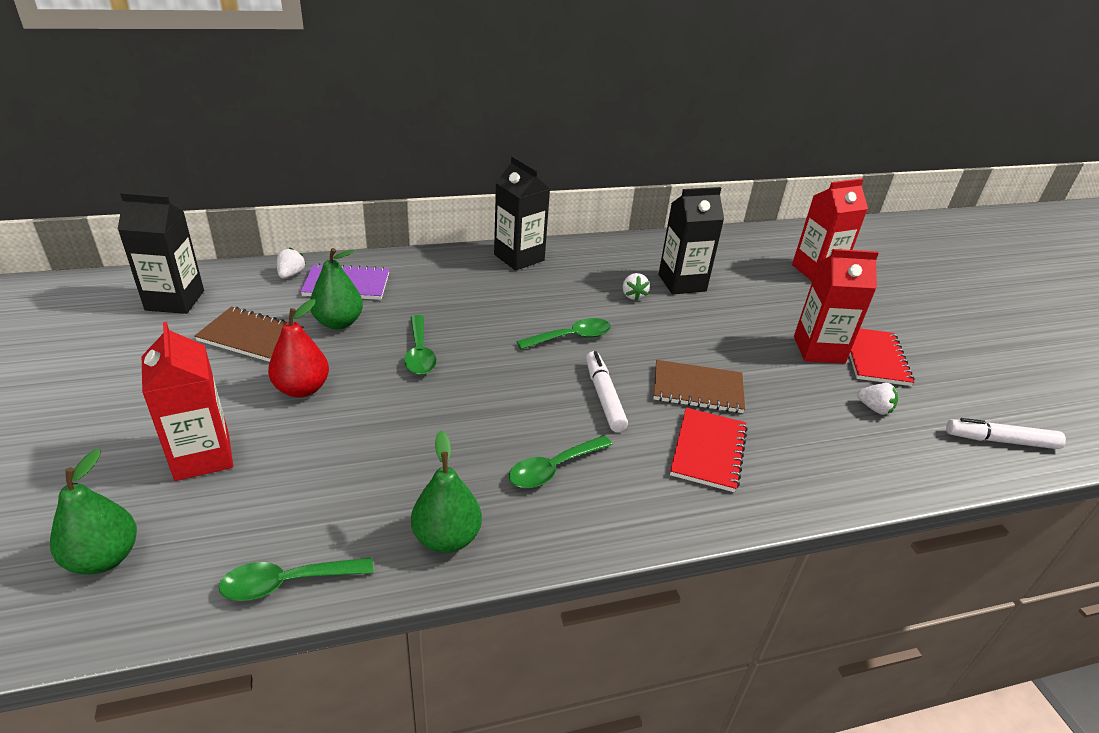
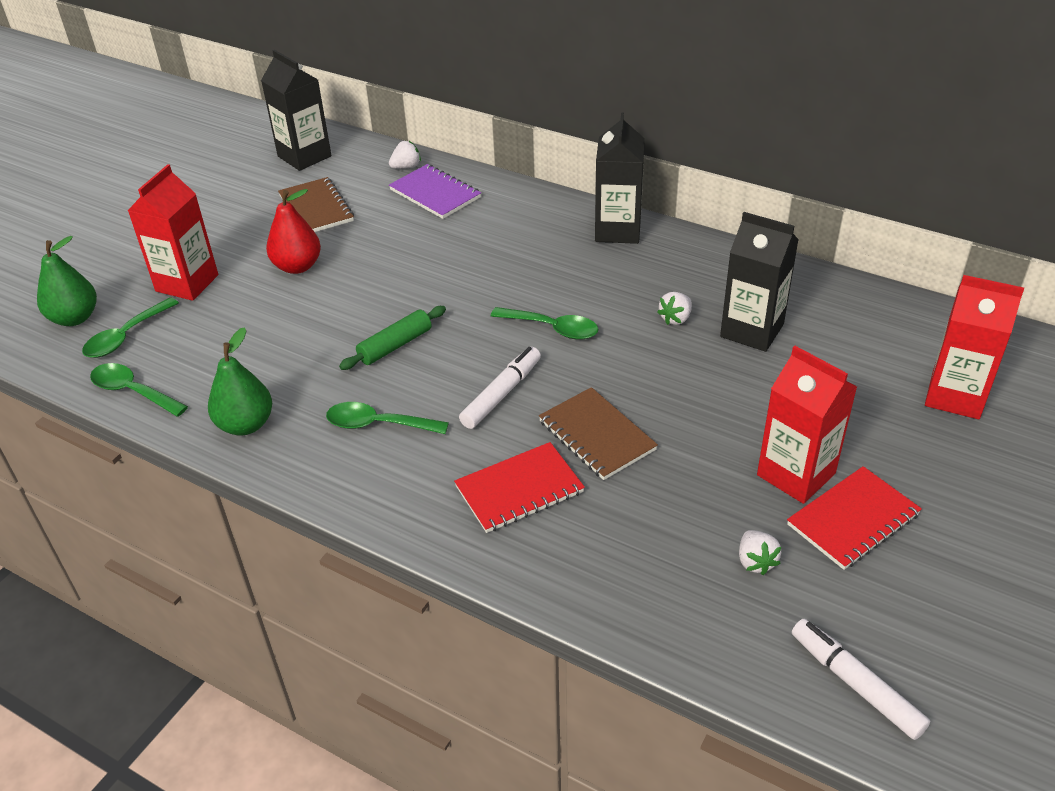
camera: 50 degrees right, 5 degrees up
green pear [310,248,363,329] -> none
green spoon [404,315,437,375] -> green spoon moved to [82,297,179,358]
none -> green rolling pin [339,306,446,370]

